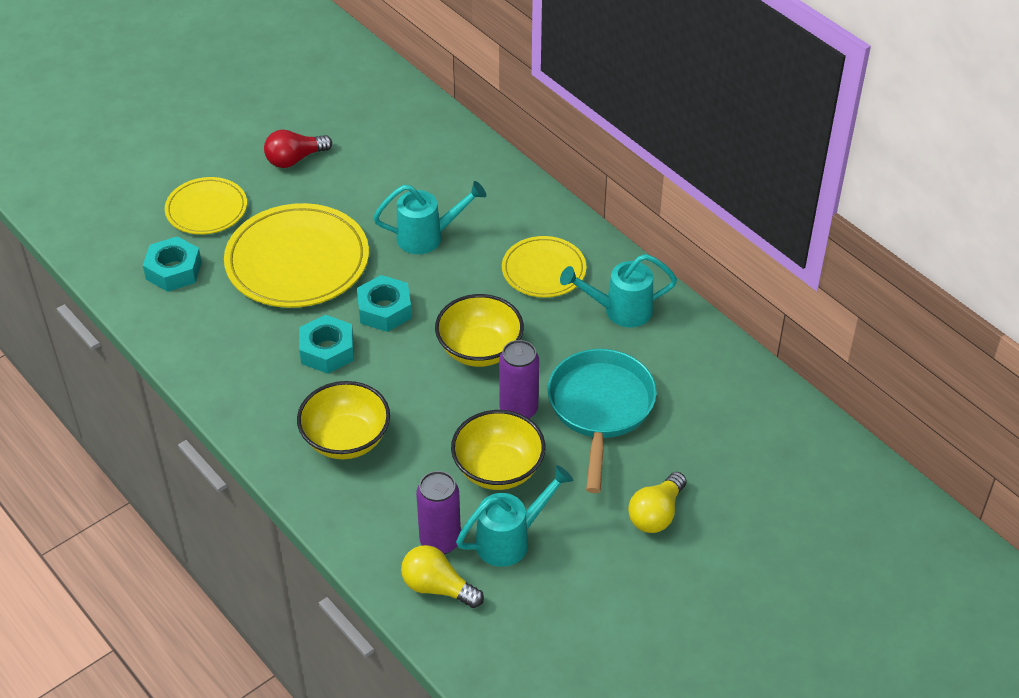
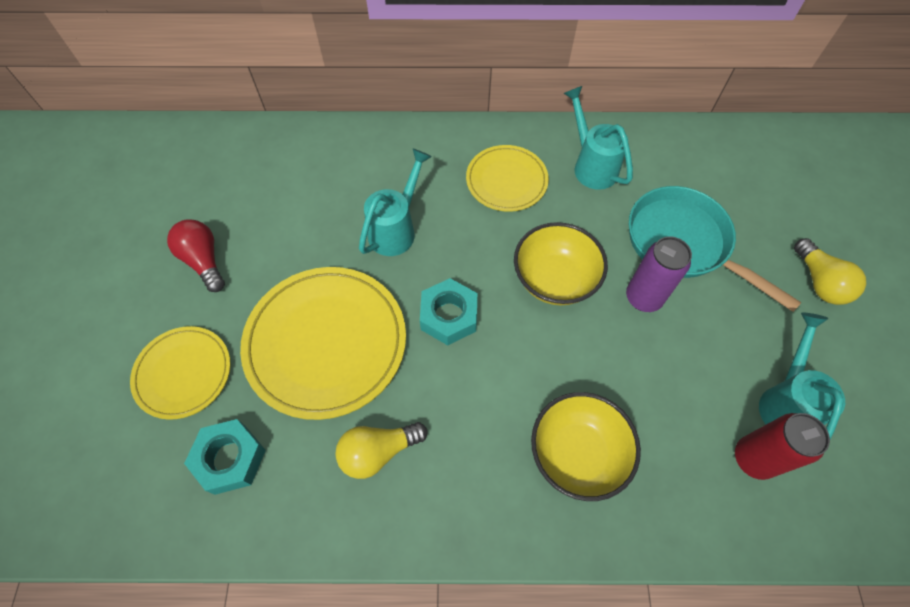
camera: 50 degrees left, 15 degrees up
red light bulb [264,130,332,168] -> red light bulb turned 135 degrees clockwise [167,219,225,292]
turquoise nut [299,315,354,374] -> none
yellow light bulb [401,545,484,608] -> yellow light bulb moved to [335,422,427,479]
purple can [416,471,461,554] -> red can [735,413,830,480]
yellow bowl [451,410,545,490] -> none
turquoise watering can [560,254,677,327] -> turquoise watering can turned 120 degrees clockwise [564,86,633,190]

